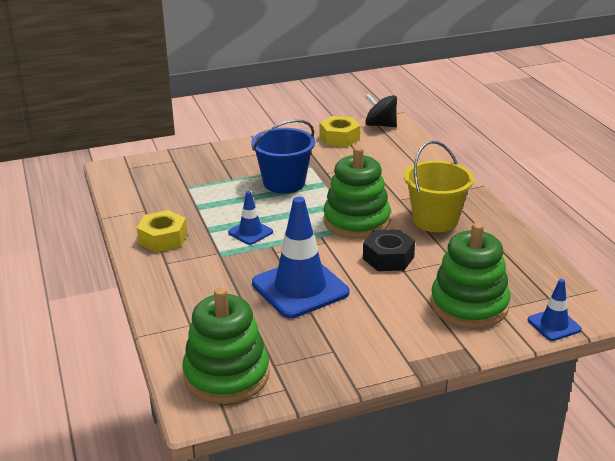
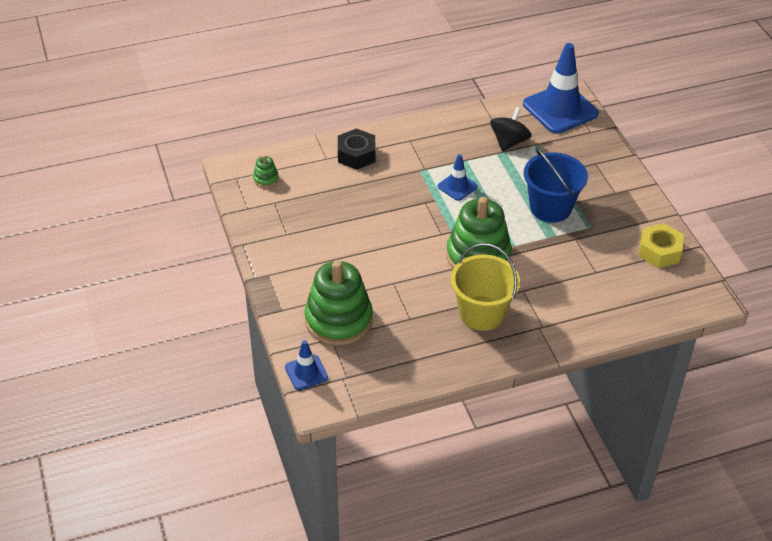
camera: 90 degrees right, 15 degrees up
yellow nut [137,210,187,252] -> none
green stacking toy [182,288,270,404] -> green stacking toy [253,155,279,188], size x0.42
blue traffic cone [252,197,349,318] -> blue traffic cone moved to [523,43,599,134]
black nut [363,229,415,271] -> black nut moved to [338,128,376,169]
black spinning top [365,94,397,127] -> black spinning top moved to [490,107,531,152]

